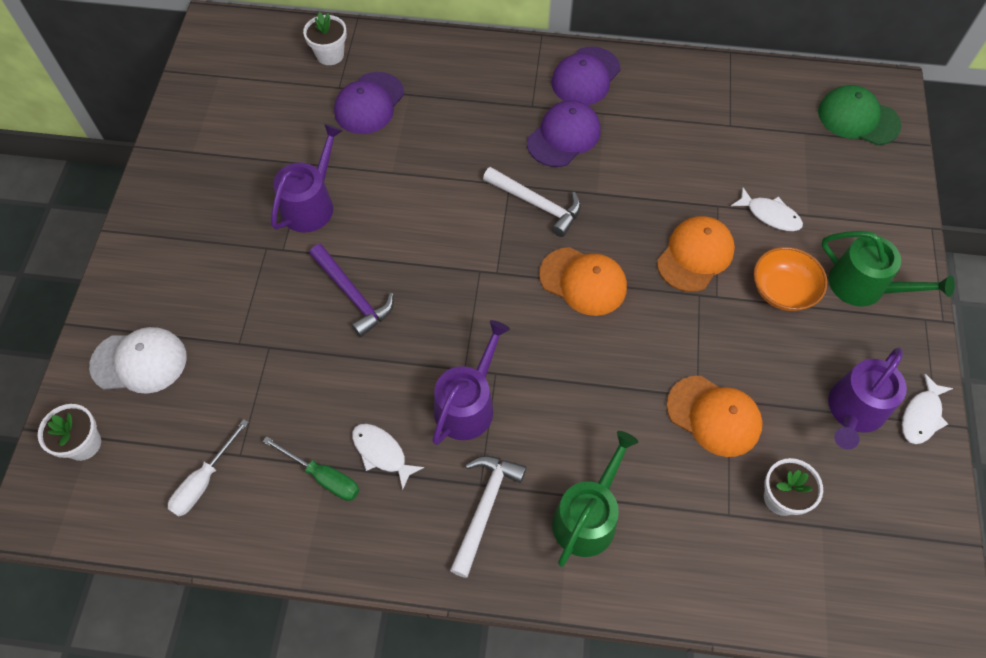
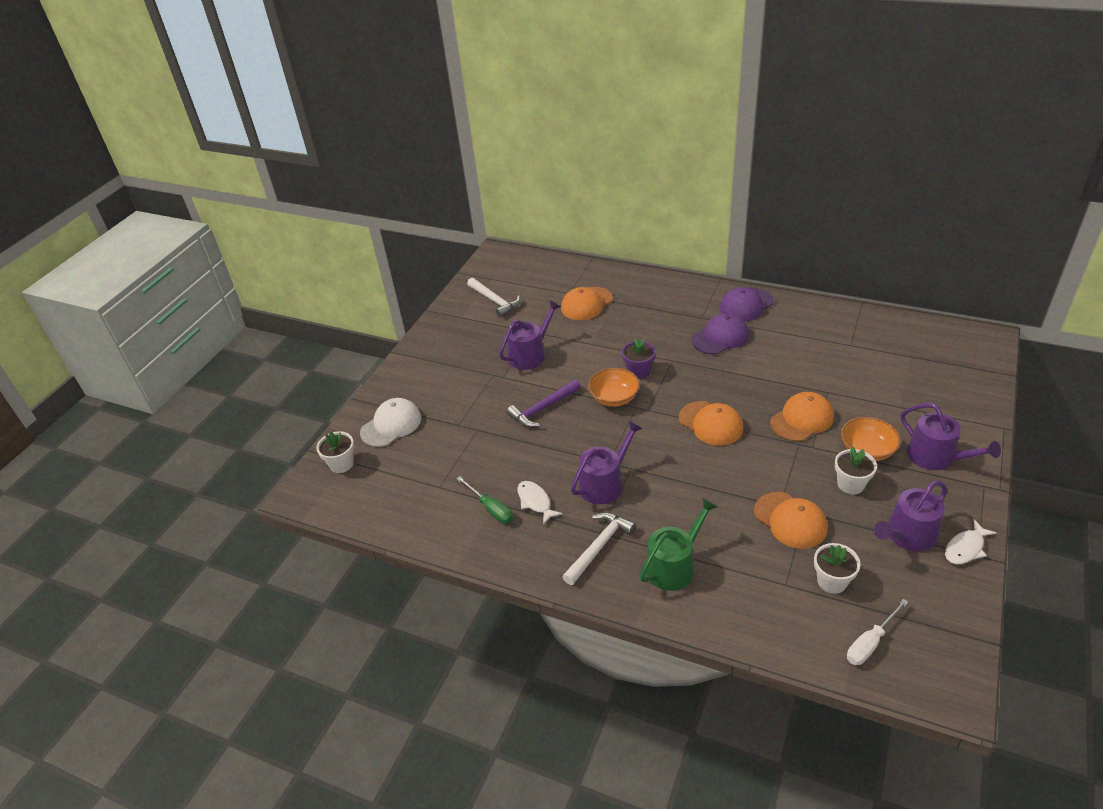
camera: 20 degrees right, 20 degrees down
white cap [89,327,187,394] -> white cap turned 60 degrees counterclockwise [360,398,421,447]
white screwdriver [168,419,249,517] -> white screwdriver moved to [847,599,908,665]
white flower pot [303,12,347,65] -> white flower pot moved to [835,446,877,494]
purple hammer [309,244,394,337] -> purple hammer turned 75 degrees clockwise [507,379,581,427]
purple cap [334,72,404,134] -> orange cap [561,287,613,320]
white hammer [483,167,581,237] -> white hammer moved to [467,278,520,318]
white fish [731,187,803,231] -> none
green cap [818,85,901,145] -> none
green watering can [821,231,955,307] -> purple watering can [901,403,1001,470]
none -> orange bowl [588,368,640,407]
none -> purple flower pot [622,338,656,379]

